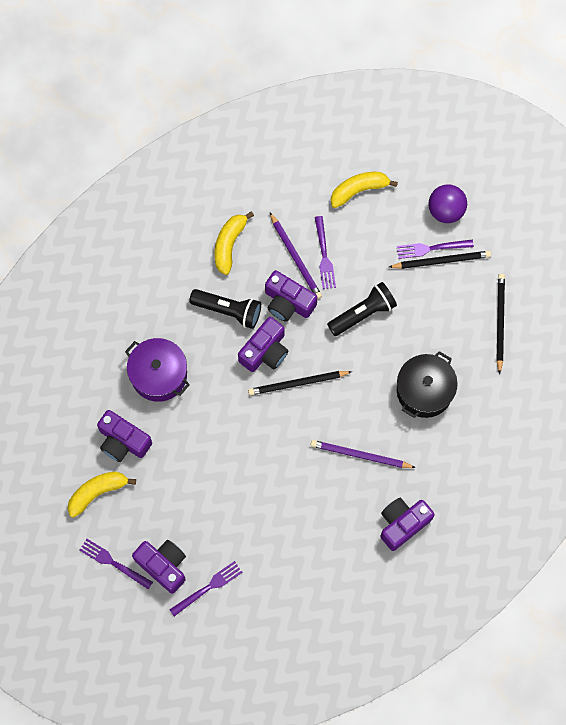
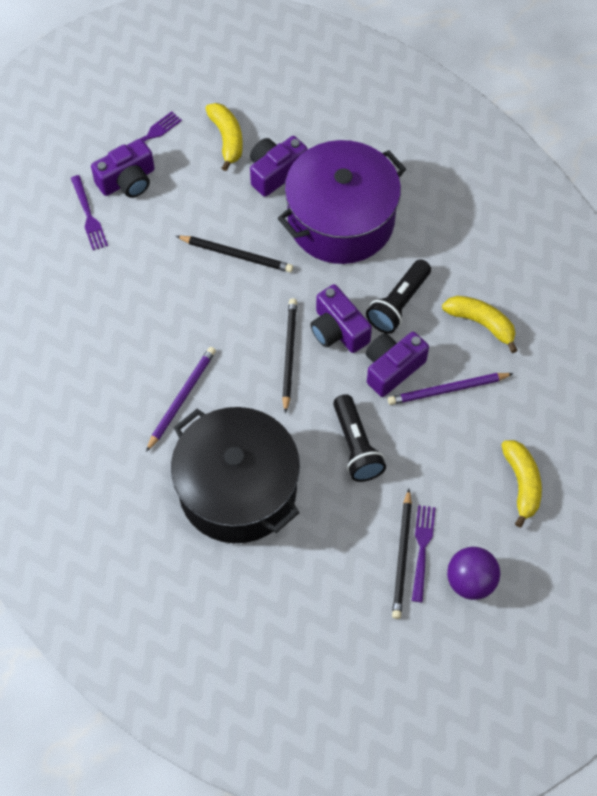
camera: 105 degrees right, 10 degrees down
purple pot [125,338,190,402] -> purple pot [278,140,406,264], size x1.64
purple fork [315,216,336,289] -> none
purple camera [381,498,435,551] -> none
black pot [397,351,458,418] -> black pot [171,407,300,543], size x1.64
black pencil [496,274,505,374] -> black pencil moved to [176,236,293,272]

